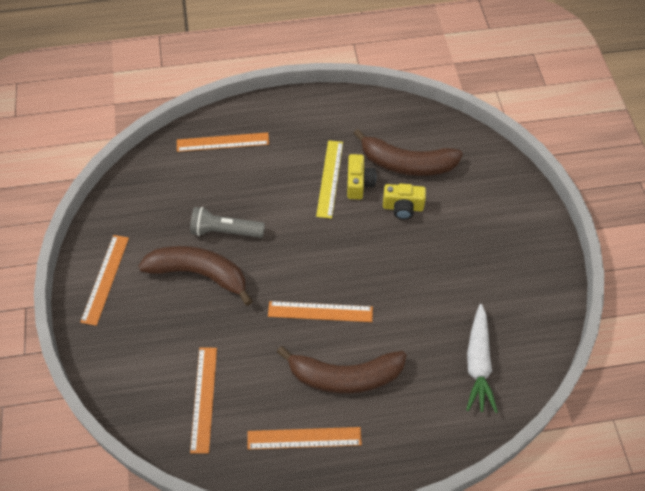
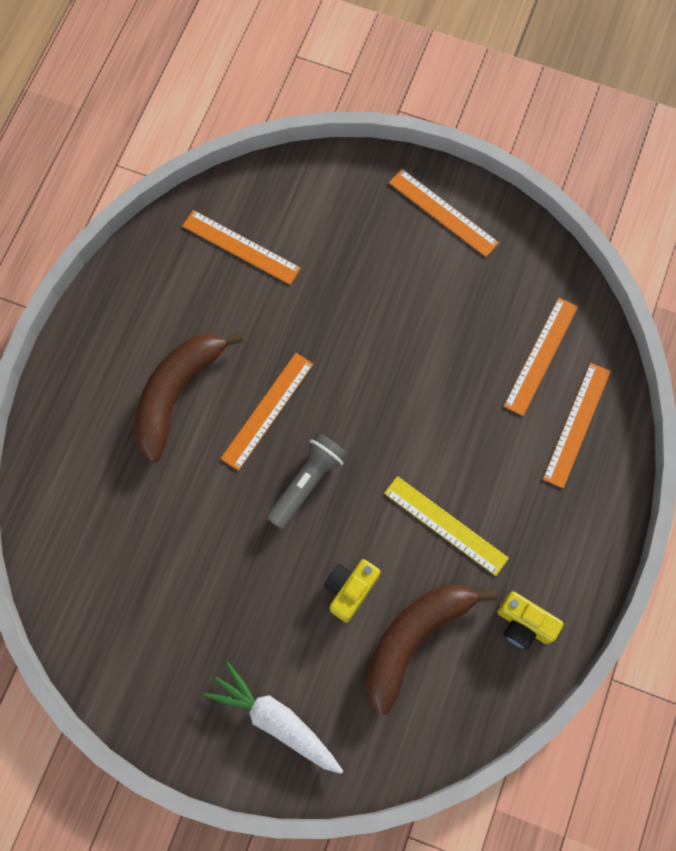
camera: 120 degrees right, 15 degrees up
brown banana [138,246,252,306] -> none
grey flashlight [190,207,265,238] -> grey flashlight moved to [266,433,348,530]
orange ruler [247,427,362,450] -> orange ruler moved to [503,298,578,416]
yellow camera [347,154,376,199] -> yellow camera moved to [497,591,564,650]
white carrot [466,304,498,413] -> white carrot moved to [204,662,343,774]

